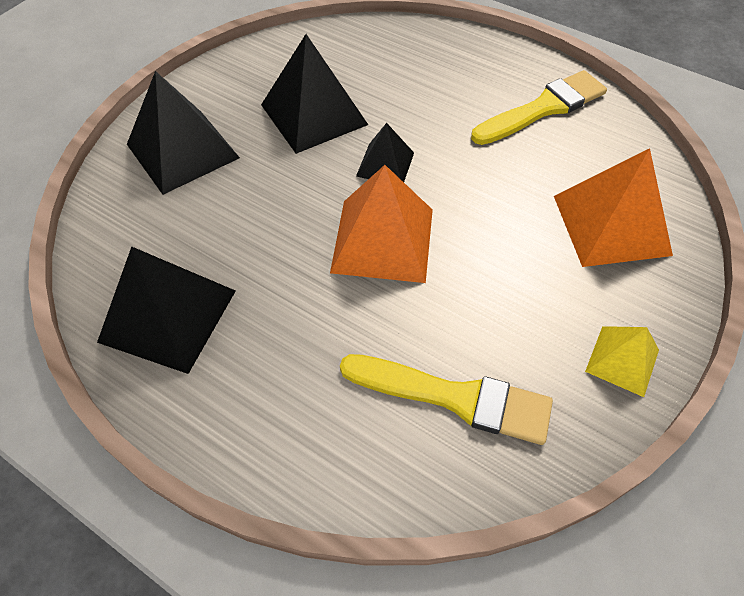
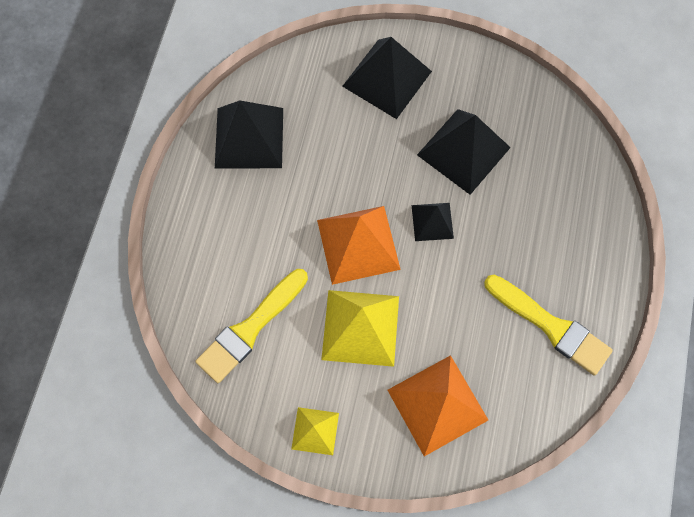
camera: 70 degrees right, 15 degrees up
yellow brush [340,354,553,445] -> yellow brush turned 45 degrees clockwise [195,269,308,383]
none -> yellow pyramid [321,290,399,367]

